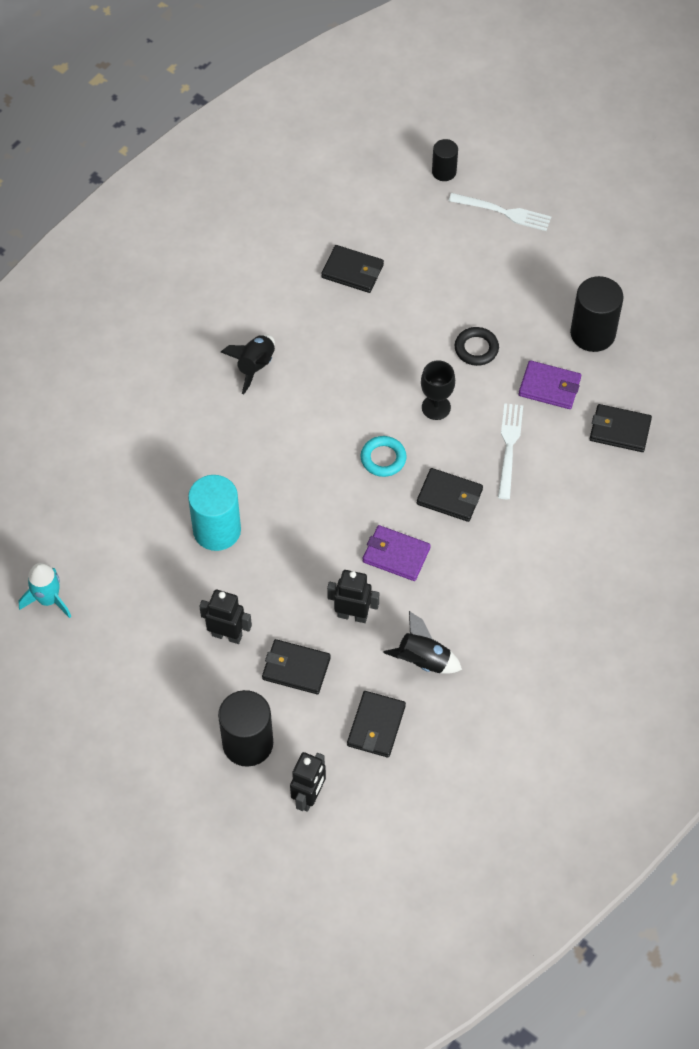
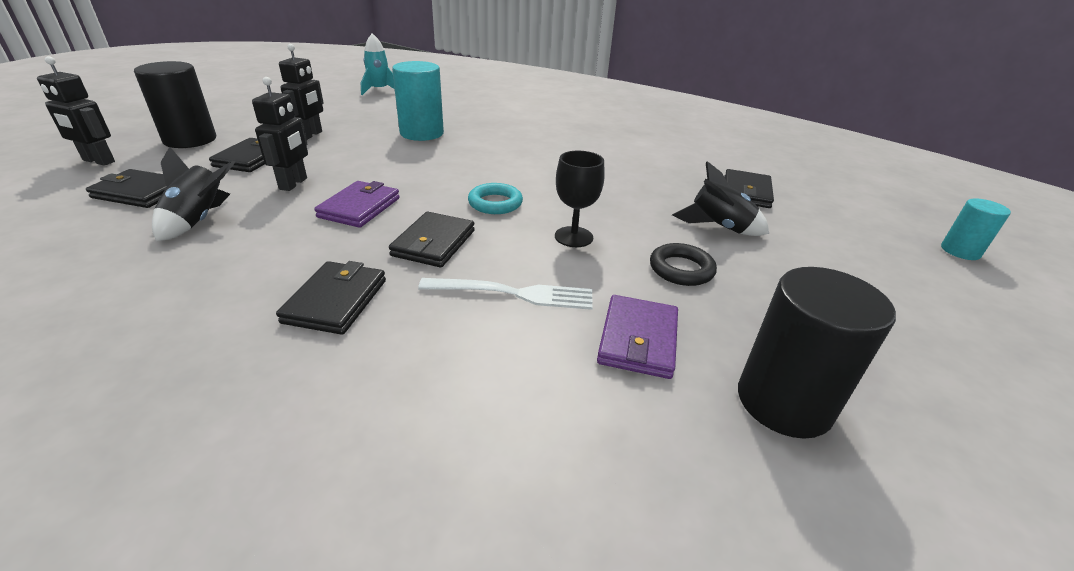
camera: 85 degrees right, 25 degrees down
black rocket [221,334,275,394] -> black rocket moved to [672,161,769,236]
black cylinder [432,139,458,181] -> turquoise cylinder [941,198,1011,260]
white fork [449,193,551,231] -> none
black wallet [590,404,652,452] -> black wallet moved to [276,261,386,335]

